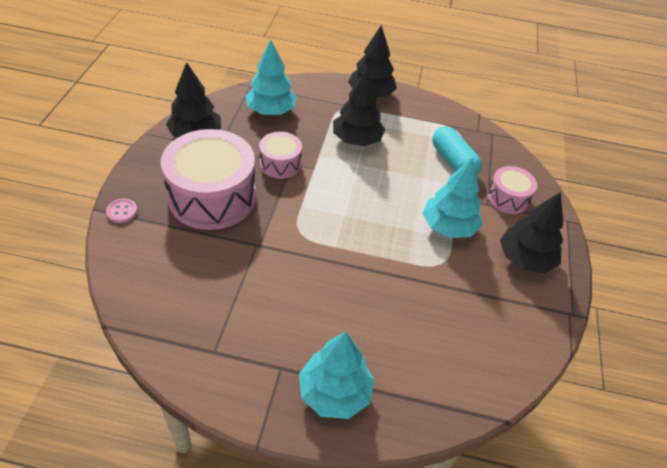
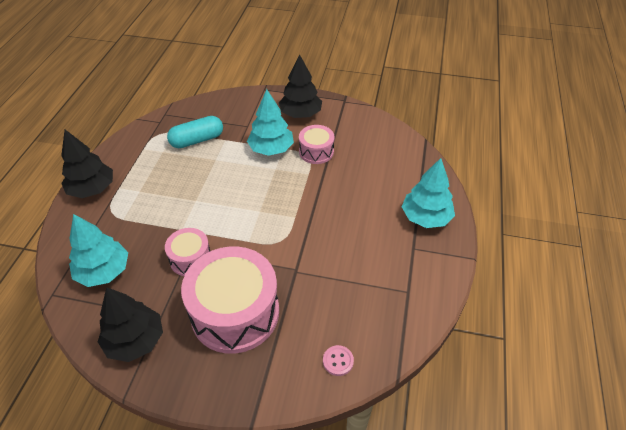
camera: 85 degrees left, 0 degrees up
pink button [106,199,137,223] -> pink button moved to [323,345,354,376]
black tree [333,70,385,146] -> none
pink drum [487,166,537,214] -> pink drum moved to [299,125,334,164]

